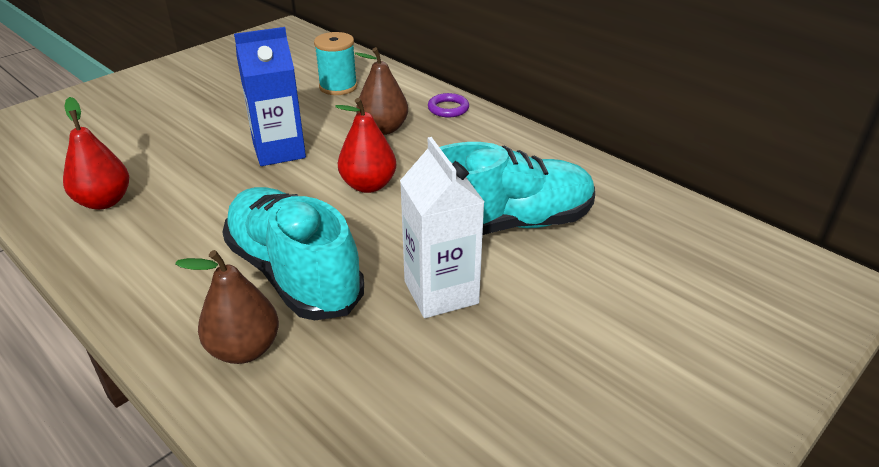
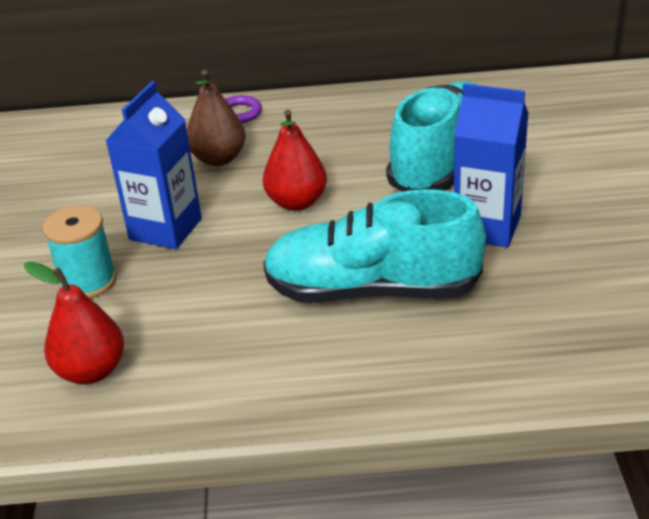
camera: 45 degrees left, 0 degrees up
brown pear [175,250,279,364] -> none
turquoise spool [314,32,357,95] -> turquoise spool moved to [43,205,116,298]
white carton [400,137,484,318] -> blue carton [454,84,529,248]

